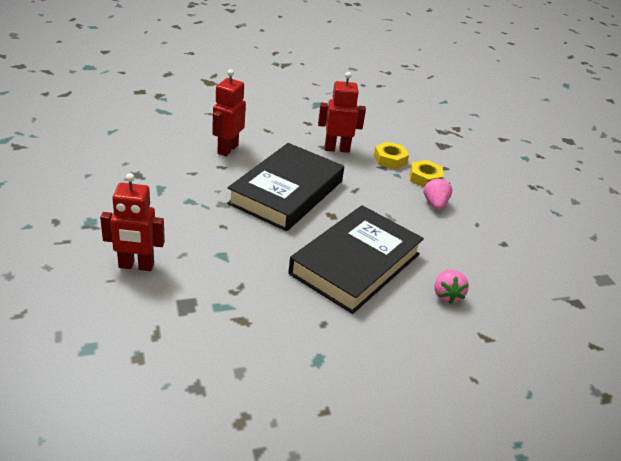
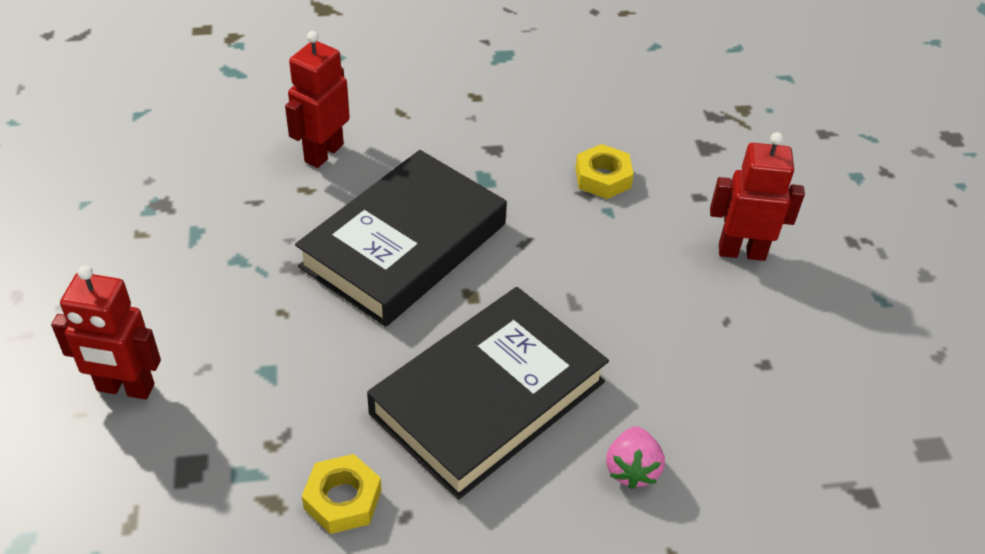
camera: 10 degrees right, 10 degrees up
red robot [318,72,366,153] -> red robot moved to [710,132,805,261]
yellow nut [410,160,444,188] -> yellow nut moved to [302,454,382,534]
pink strawberry [424,178,452,210] -> none

